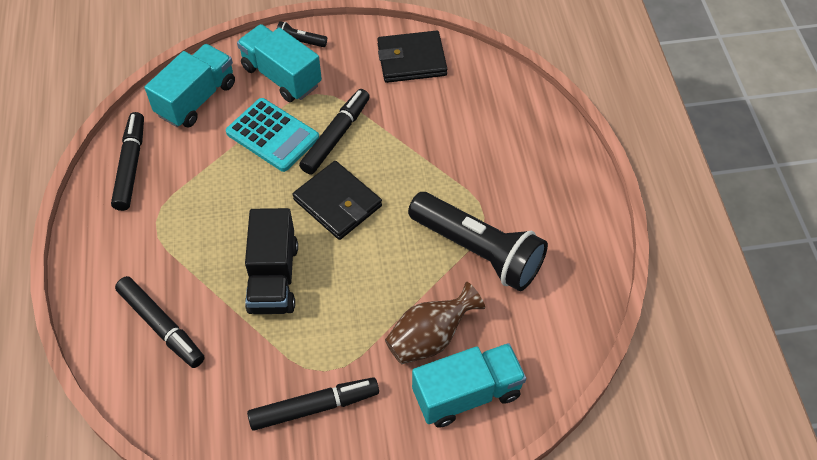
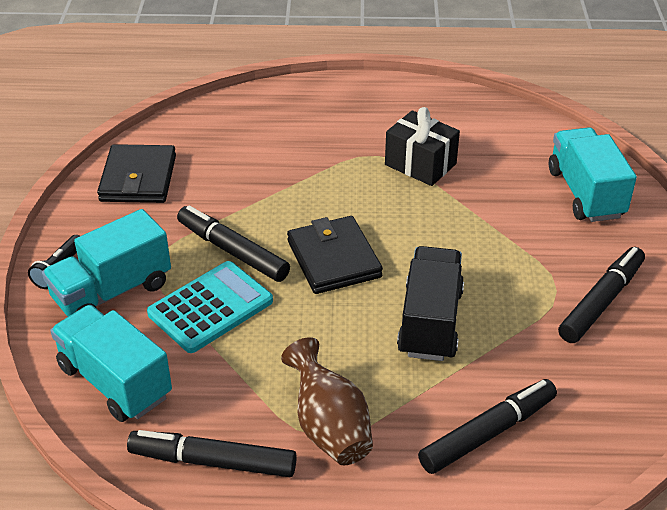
camera: 80 degrees left, 15 degrees down
black truck [245,208,298,314] -> black truck turned 90 degrees counterclockwise [397,246,464,361]
black marker [247,377,379,431] -> black marker turned 45 degrees clockwise [558,247,645,343]
black wallet [293,161,382,240] -> black wallet turned 75 degrees counterclockwise [287,216,383,294]
brown vase [385,282,485,364] -> brown vase moved to [281,337,373,465]
black flashlight [408,192,548,291] -> black gift [385,107,460,186]

